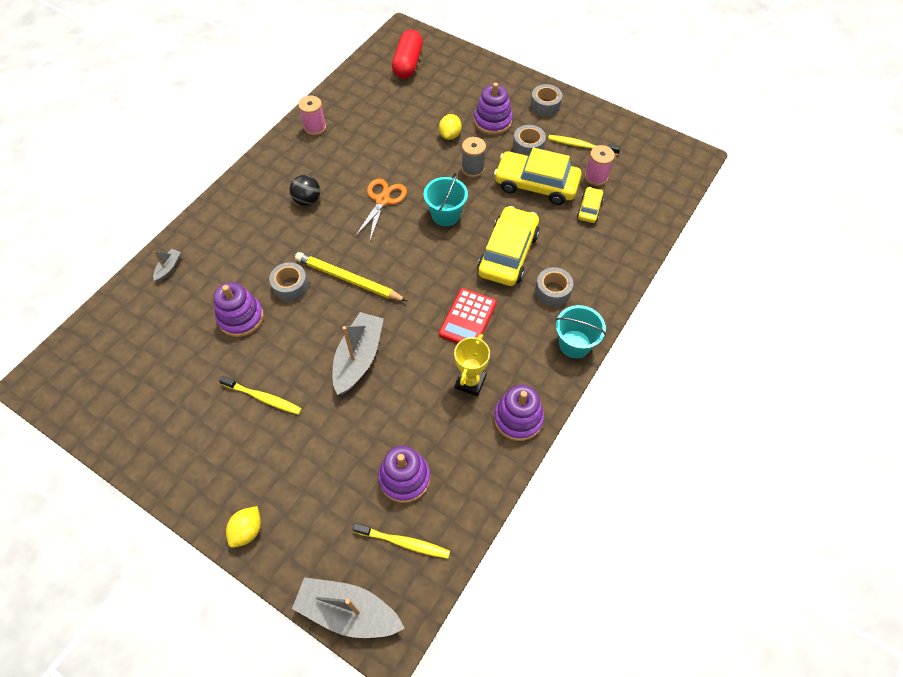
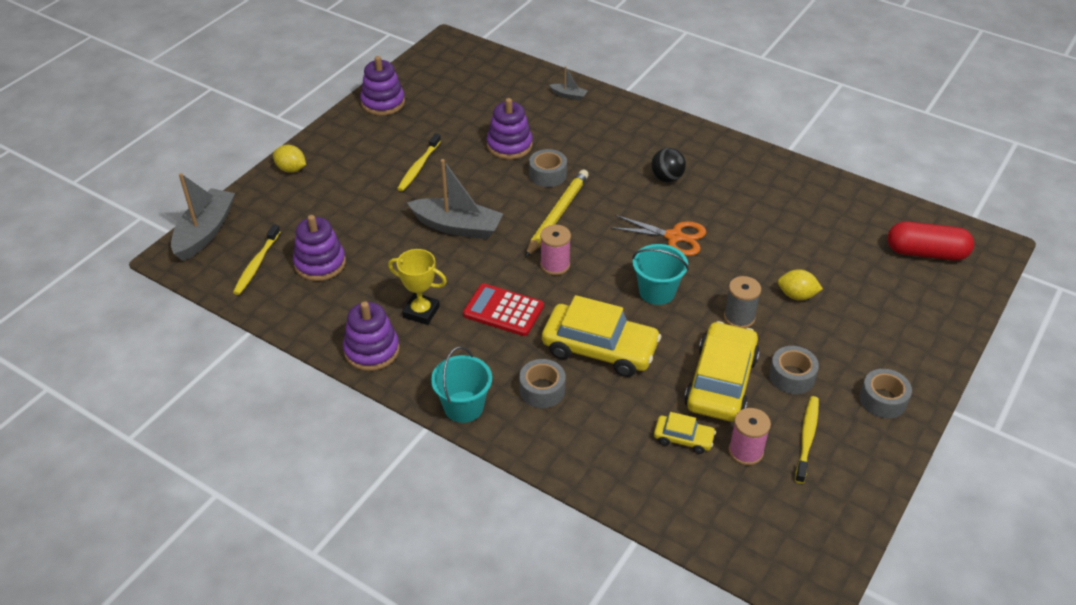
camera: 90 degrees right, 15 degrees down
pink spool [298,96,326,136] -> pink spool moved to [540,225,571,275]
purple stacking toy [474,82,513,135] -> purple stacking toy moved to [360,56,405,116]

